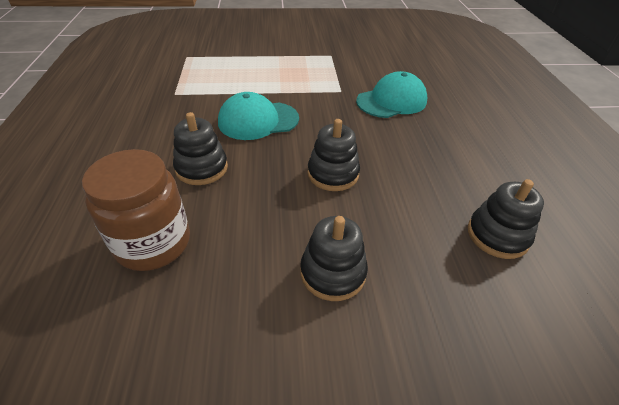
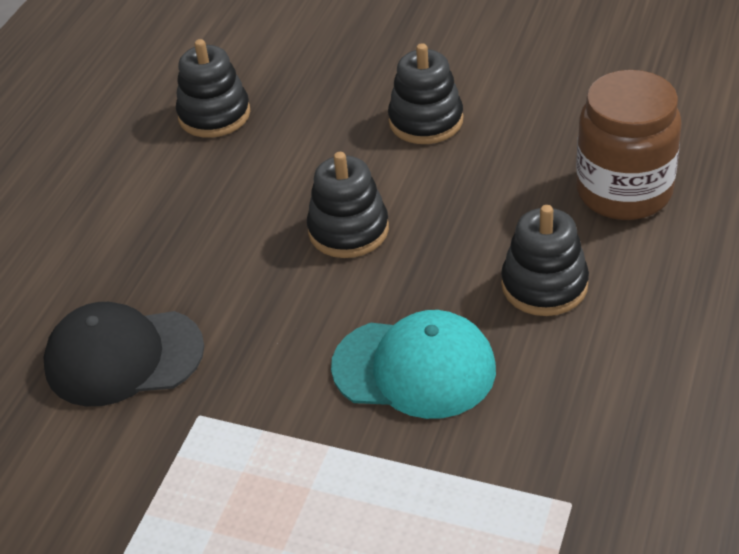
camera: 150 degrees left, 0 degrees up
turquoise cap [356,71,428,118] -> black cap [44,302,204,406]

